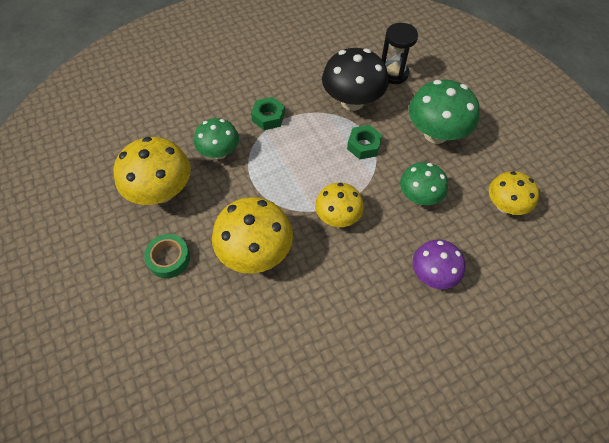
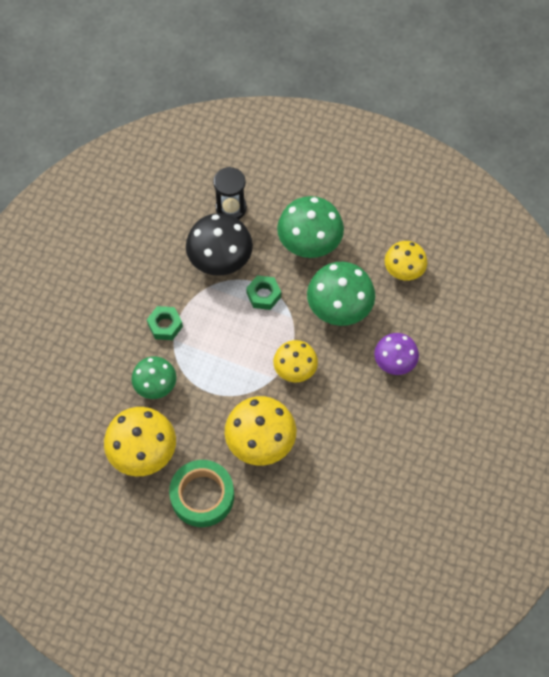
camera: 40 degrees left, 5 degrees up
green tape [144,234,190,278] -> green tape [169,460,234,527], size x1.61
green mushroom [400,162,448,205] -> green mushroom [307,262,375,326], size x1.55

